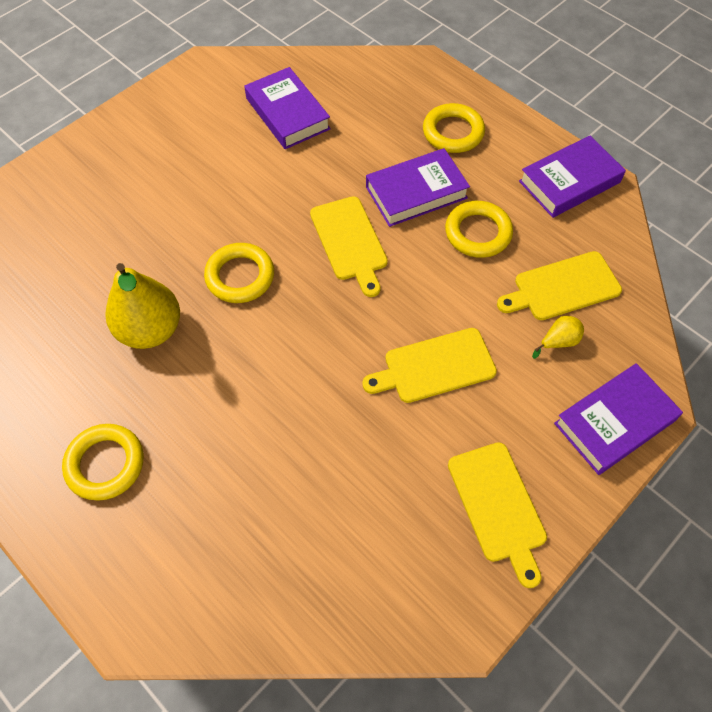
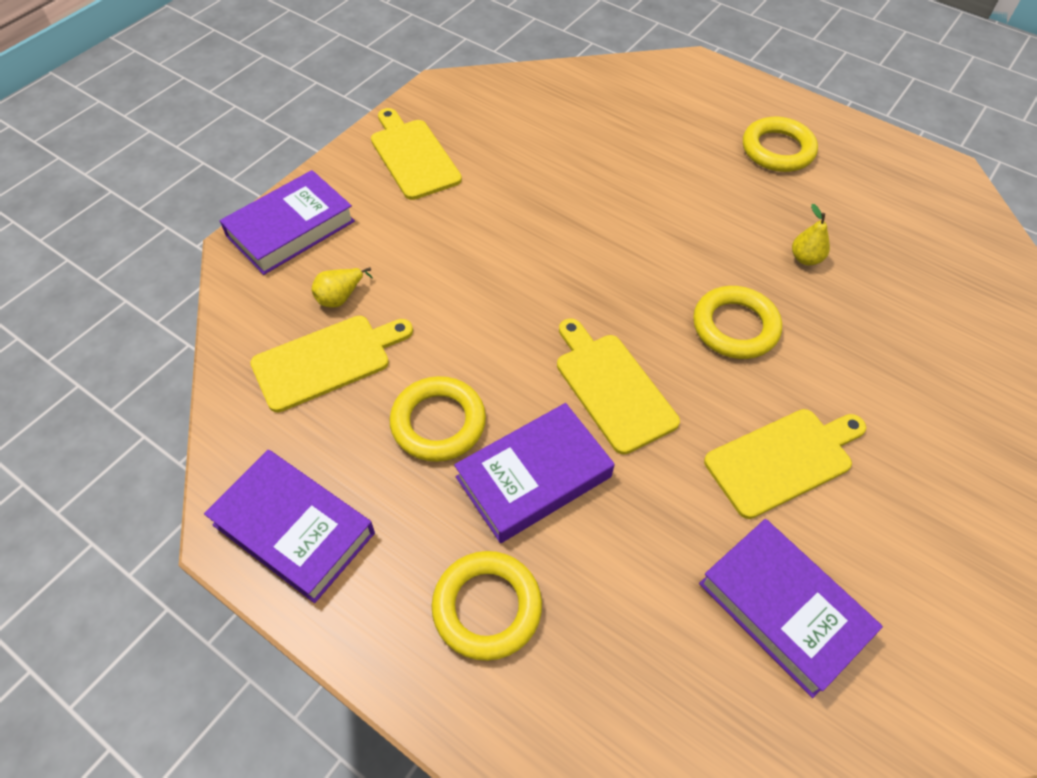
camera: 170 degrees right, 5 degrees down
yellow pear [106,263,180,349] -> yellow pear [792,204,830,265], size x0.45
yellow cutting board [362,328,497,403] -> yellow cutting board moved to [704,409,866,519]
purple book [519,136,626,218] -> purple book turned 75 degrees clockwise [204,450,375,603]

